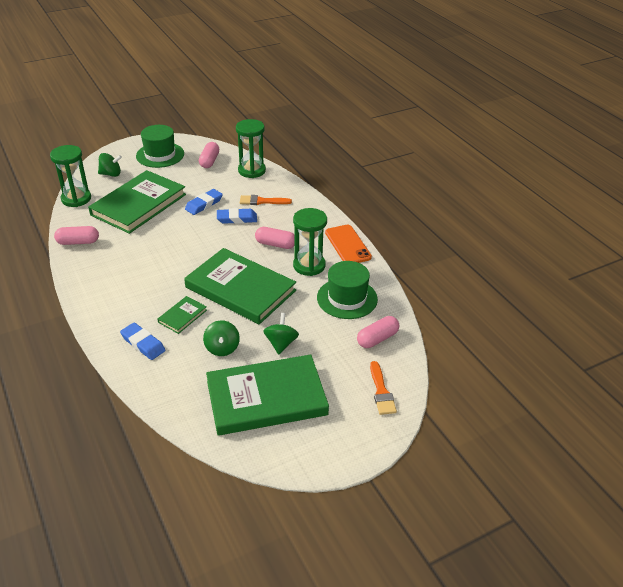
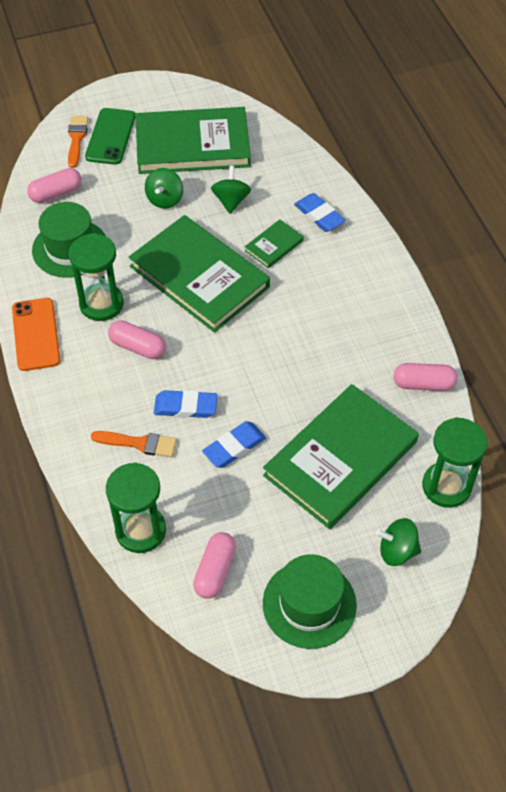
camera: 170 degrees left, 15 degrees up
none -> green phone [85,108,135,165]

